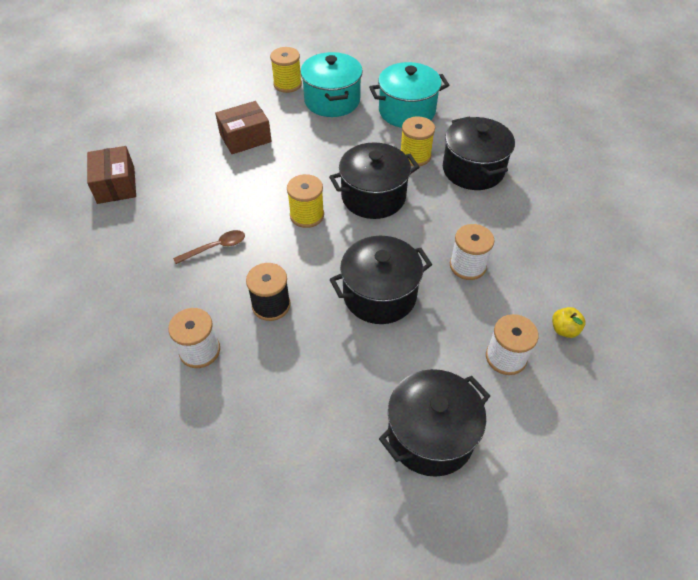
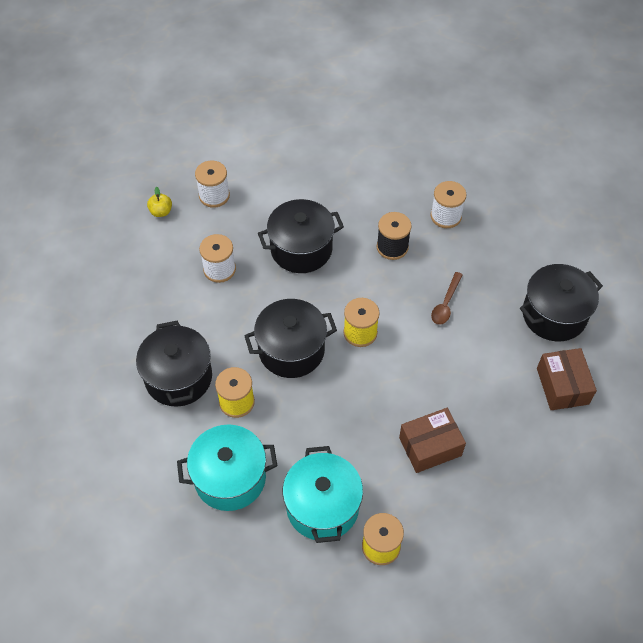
camera: 175 degrees left, 5 degrees up
brown spoon [173,230,245,264] -> brown spoon turned 45 degrees counterclockwise [431,272,463,325]
black pot [379,369,490,477] -> black pot moved to [520,264,603,341]

